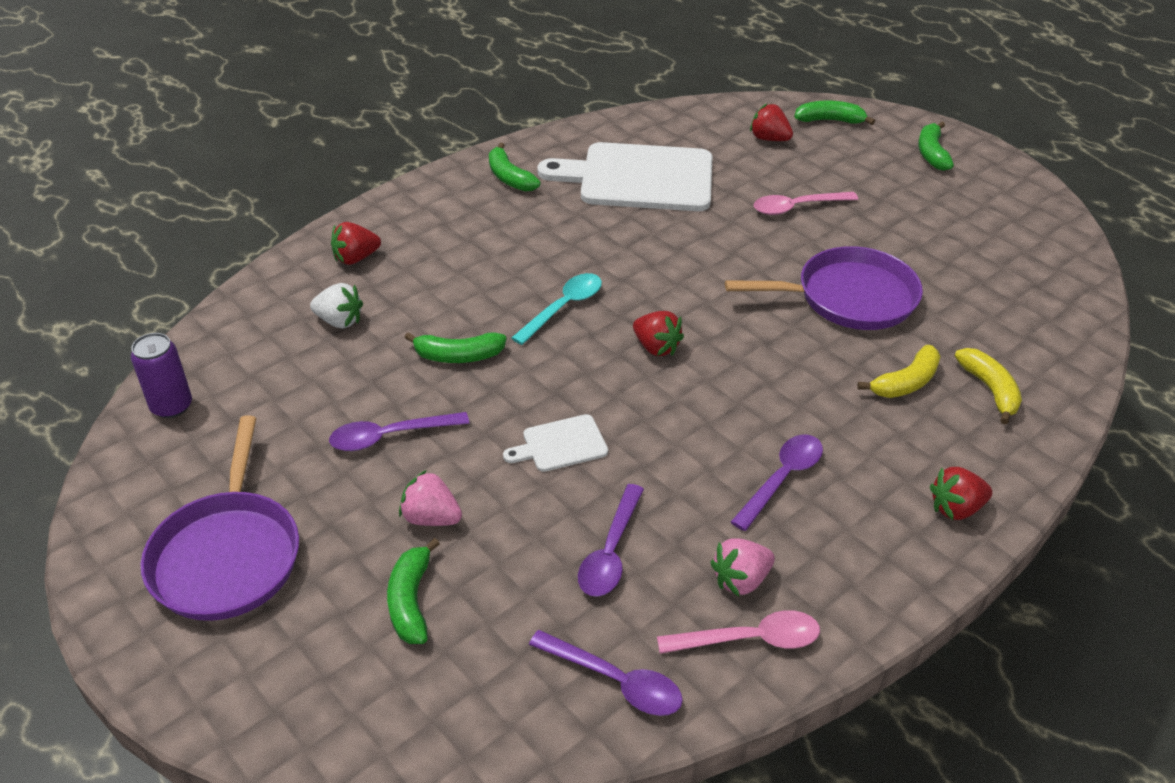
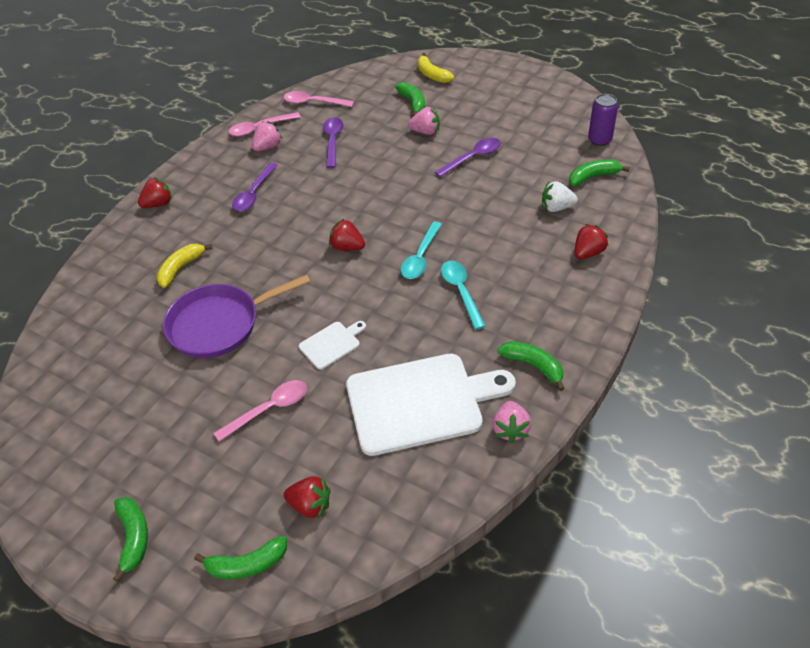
camera: 165 degrees right, 5 degrees up
purple pan [141,415,299,621] -> none
green banana [404,332,507,363] -> green banana moved to [569,160,630,186]
white cutting board [503,414,608,472] -> white cutting board moved to [299,321,366,370]
purple spoon [529,630,683,716] -> pink spoon [283,91,354,107]
yellow banana [955,348,1022,425] -> yellow banana moved to [417,53,454,83]
none -> turquoise spoon [441,261,485,330]
none -> pink strawberry [492,401,531,443]

